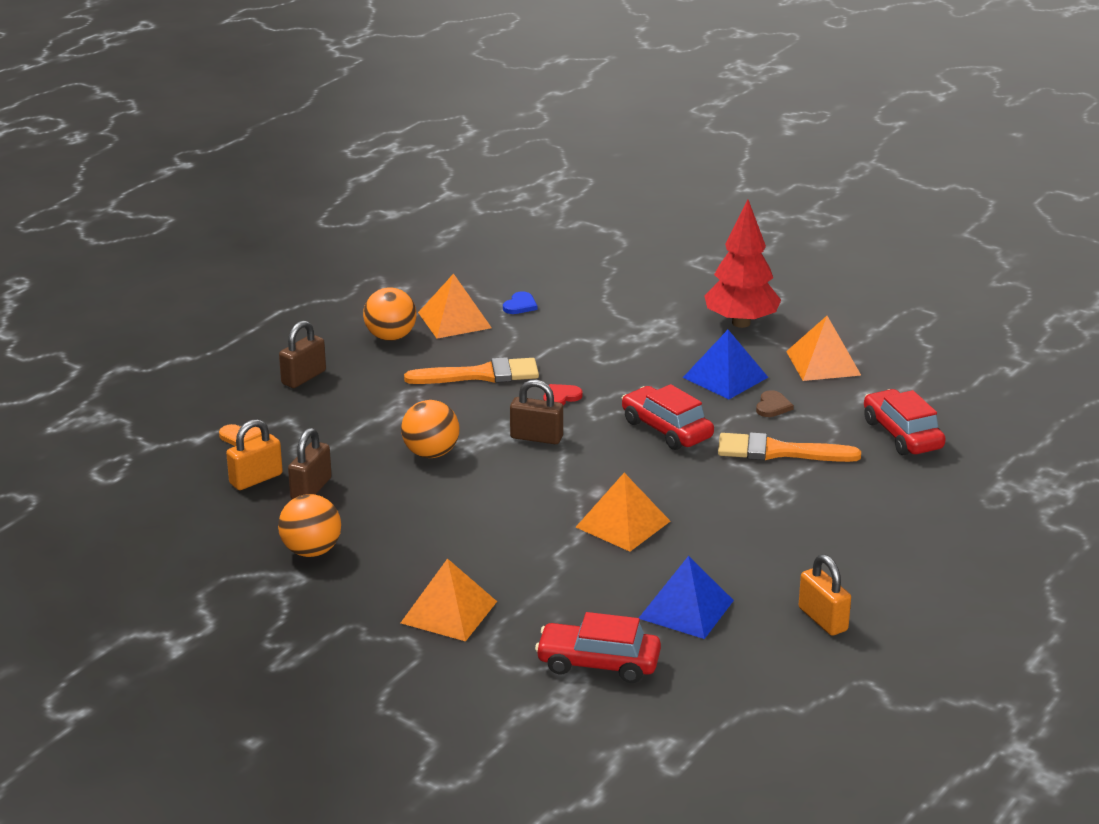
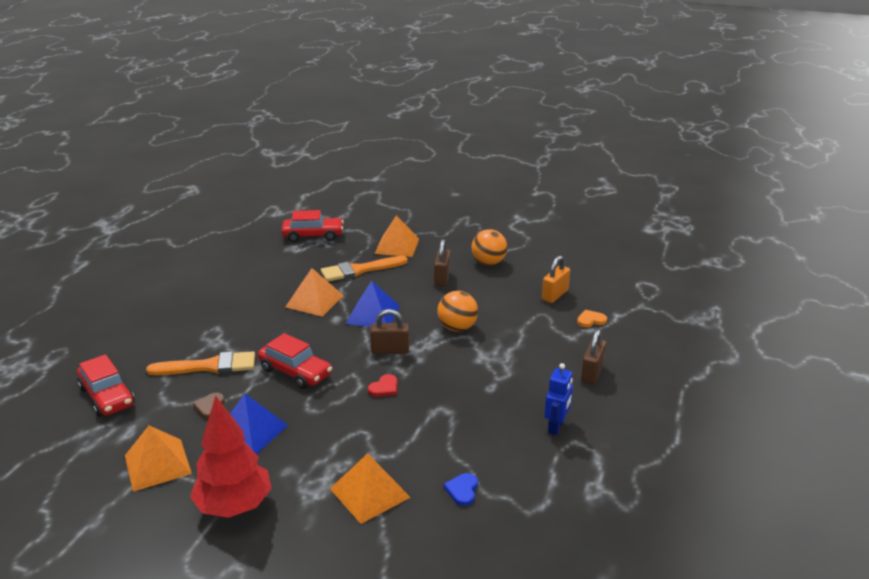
camera: 165 degrees right, 0 degrees up
brown padlock [288,428,332,499] -> brown padlock moved to [434,239,451,286]
orange ball [363,288,416,341] -> blue robot [544,363,573,435]
orange brush [404,357,539,384] -> orange brush moved to [321,256,408,282]
orange pyramid [418,273,492,339] -> orange pyramid moved to [330,453,411,524]
blue pyramid [639,556,734,639] -> blue pyramid moved to [346,281,400,327]
orange padlock [799,554,851,636] -> none

